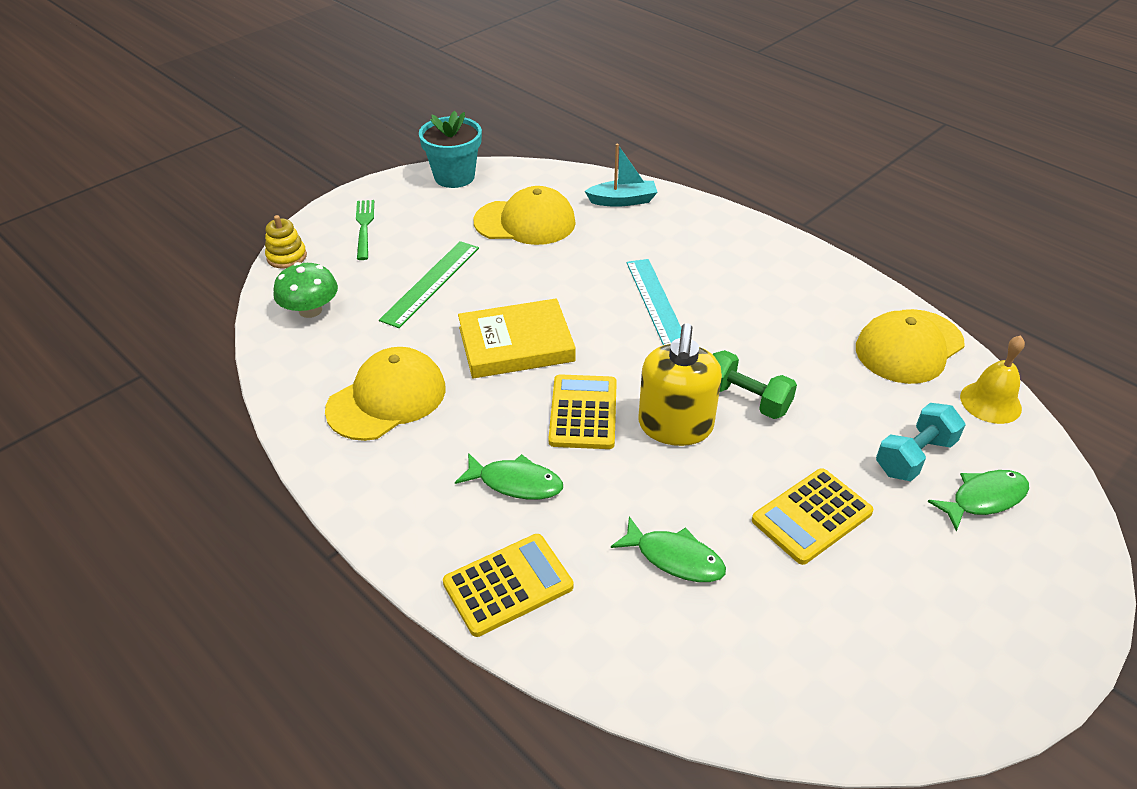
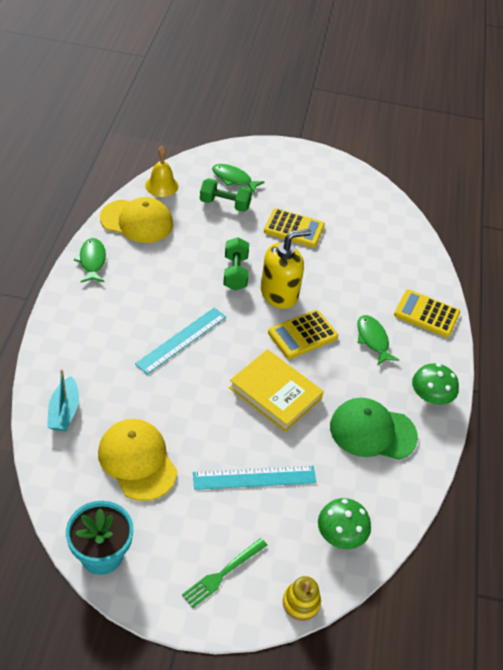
camera: 130 degrees left, 5 degrees up
yellow cap [325,347,446,441] -> green cap [330,398,418,460]
green ruler [379,241,479,328] -> turquoise ruler [193,466,317,490]
turquoise boat [585,144,657,207] -> turquoise boat turned 135 degrees counterclockwise [47,369,79,431]
green fish [611,516,726,582] -> green fish moved to [74,238,106,282]
turquoise dumbbell [876,403,966,481] -> green dumbbell [200,178,252,212]
none -> green mushroom [412,363,459,405]

